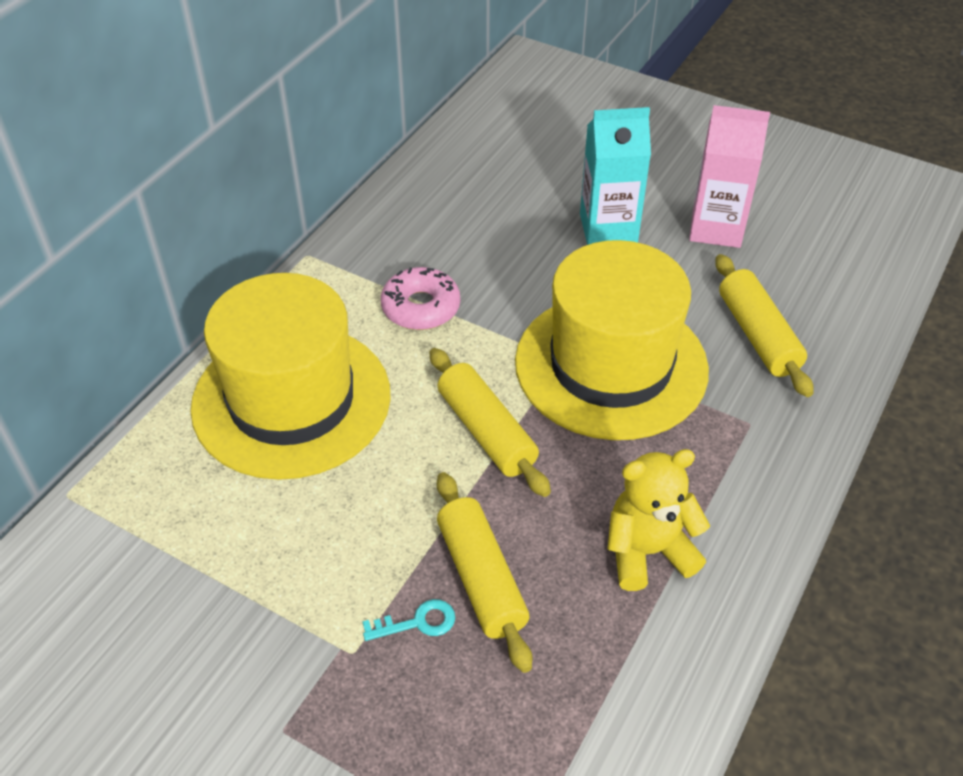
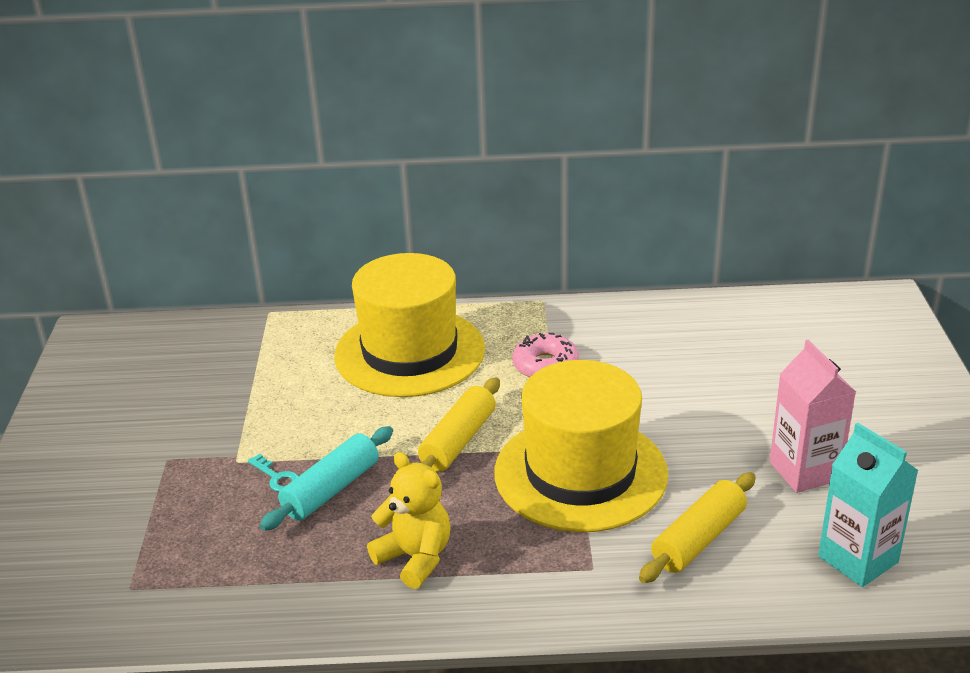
camera: 60 degrees right, 15 degrees down
yellow rolling pin [437,472,532,673] -> turquoise rolling pin [260,426,393,531]
turquoise carton [580,107,651,245] -> turquoise carton moved to [818,422,919,587]

